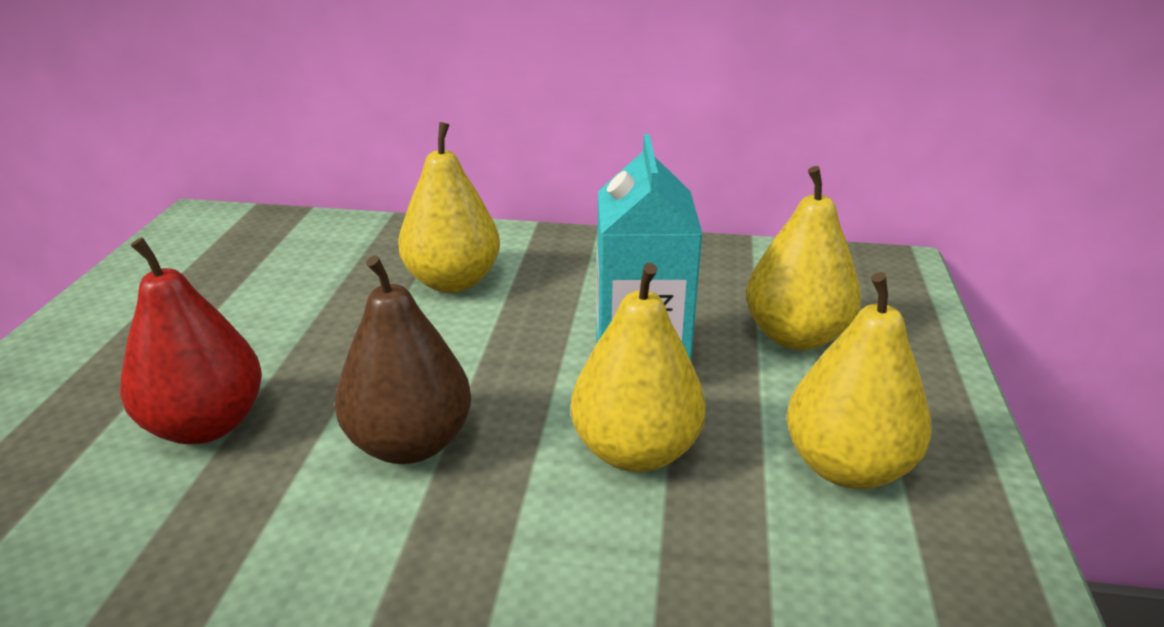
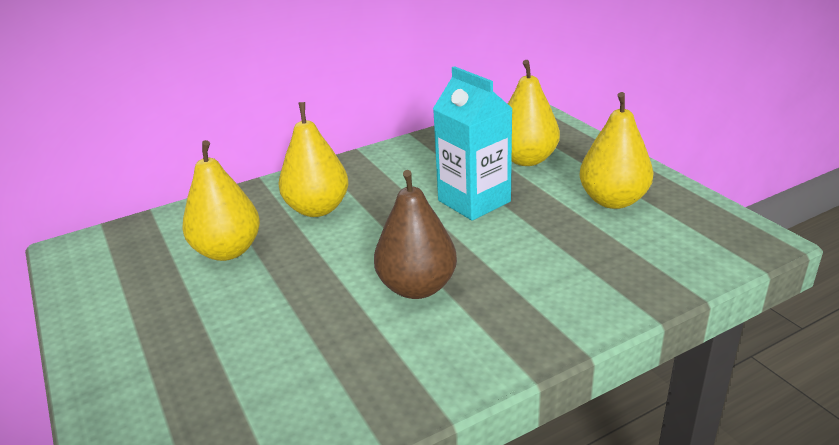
camera: 35 degrees left, 0 degrees up
red pear [120,237,262,444] -> none
yellow pear [571,263,706,472] -> yellow pear moved to [182,140,260,261]

